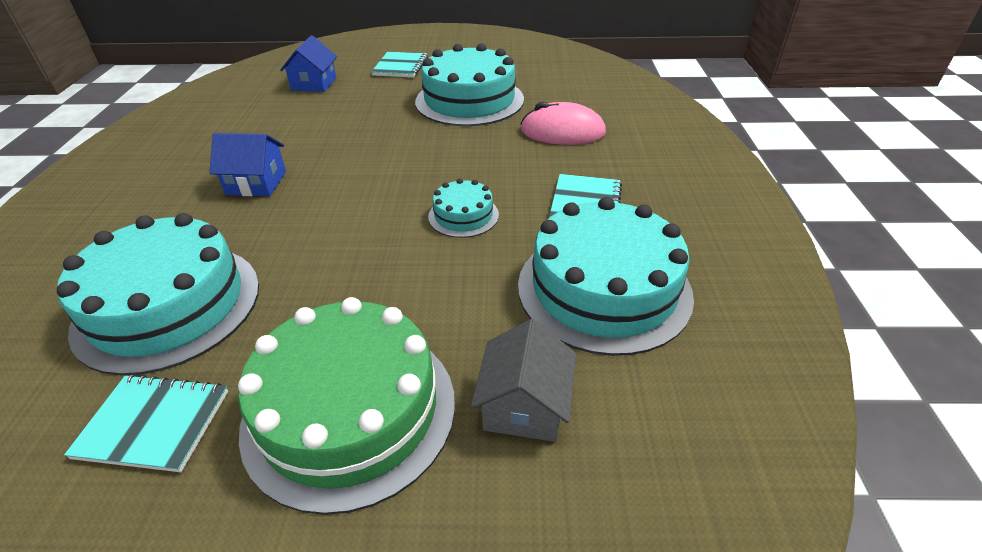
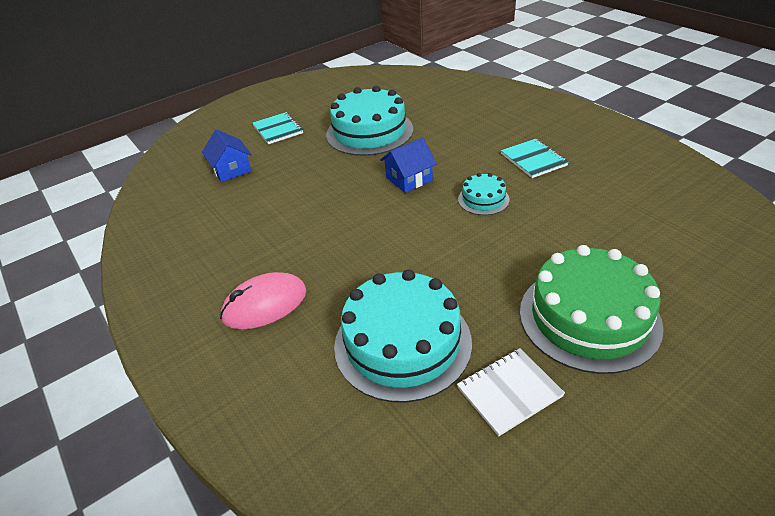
camera: 35 degrees left, 0 degrees up
turquoise notebook [64,374,228,472] -> white notebook [457,348,565,436]
blue house [209,133,286,196] -> blue house moved to [380,138,437,193]
grey house [471,319,576,442] -> none
turquoise cake [518,197,694,356] -> none
pink mouse [520,101,606,145] -> pink mouse moved to [220,272,307,329]

